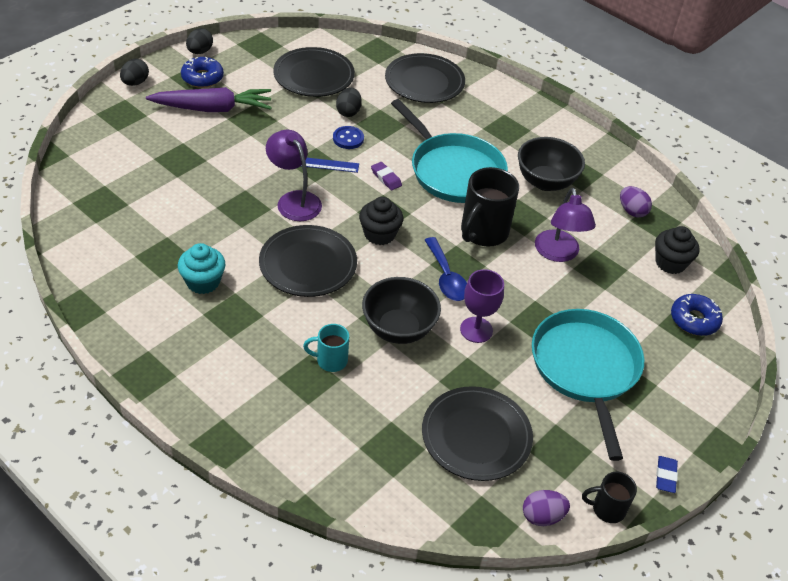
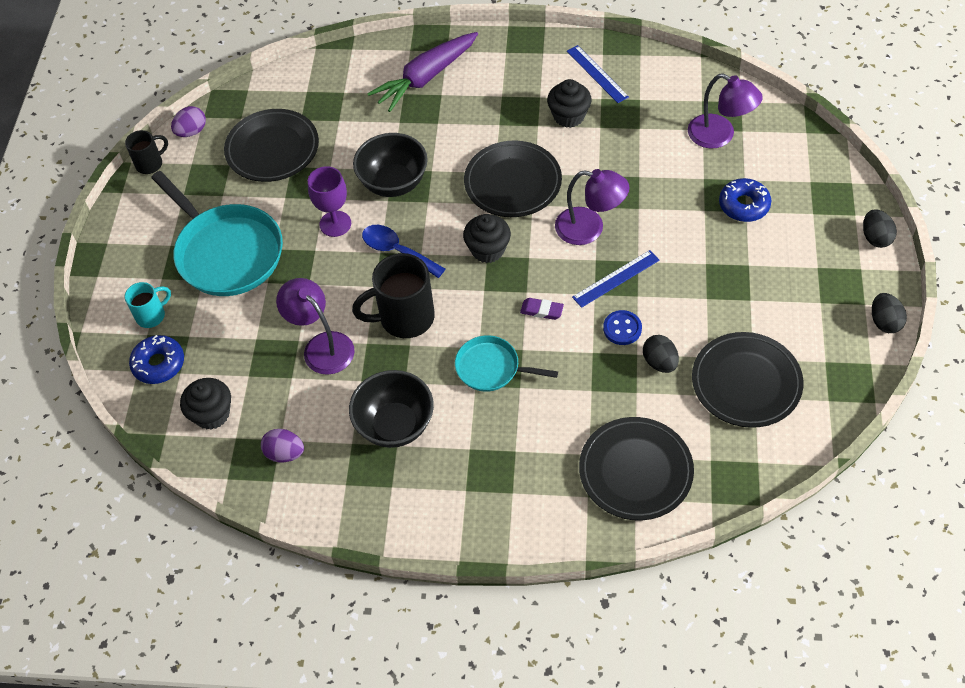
camera: 150 degrees right, 10 degrees up
purple carrot [146,87,272,112] -> purple carrot moved to [367,32,478,112]
turquoise cupcake [178,243,226,294] -> black cupcake [547,79,592,128]
blue donut [181,57,224,88] -> blue donut moved to [719,178,771,222]
turquoise mug [303,324,349,372] -> turquoise mug moved to [124,282,171,328]
turquoise pan [391,99,508,203] -> turquoise pan [455,335,558,392], size x0.55
black mug [461,167,519,246] -> black mug turned 105 degrees counterclockwise [352,253,435,338]
blue eraser [656,456,678,493] -> none
none -> blue ruler [567,45,629,103]
none -> purple lamp [688,73,763,149]

